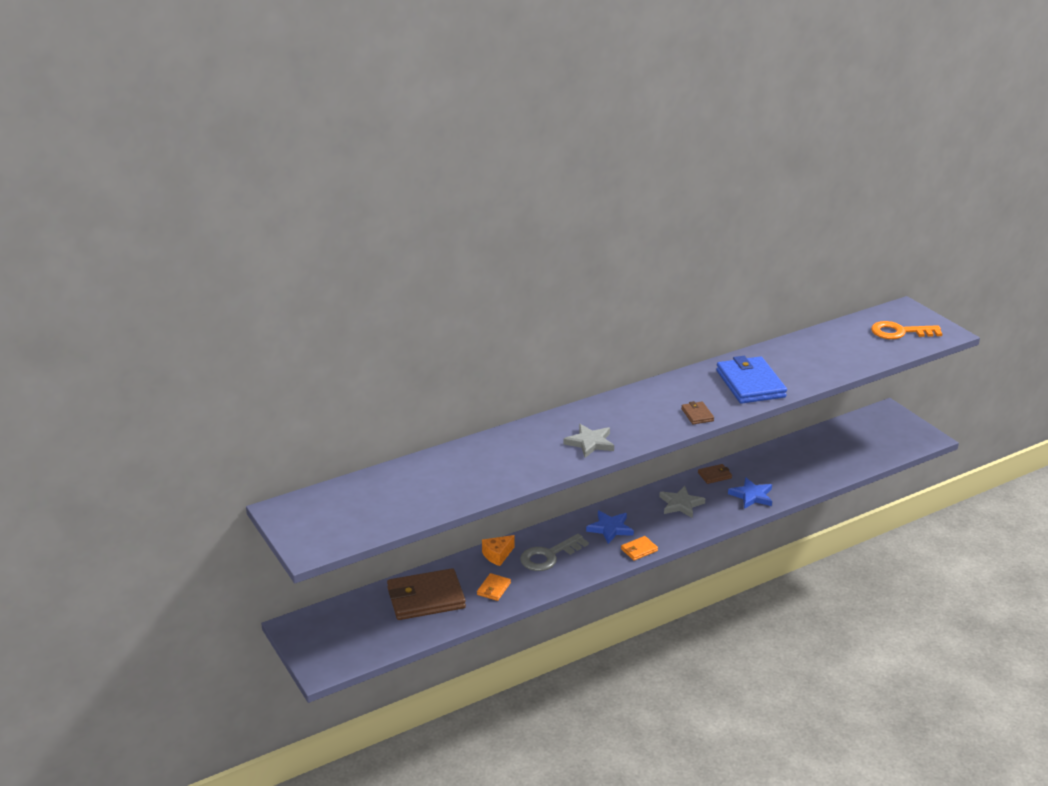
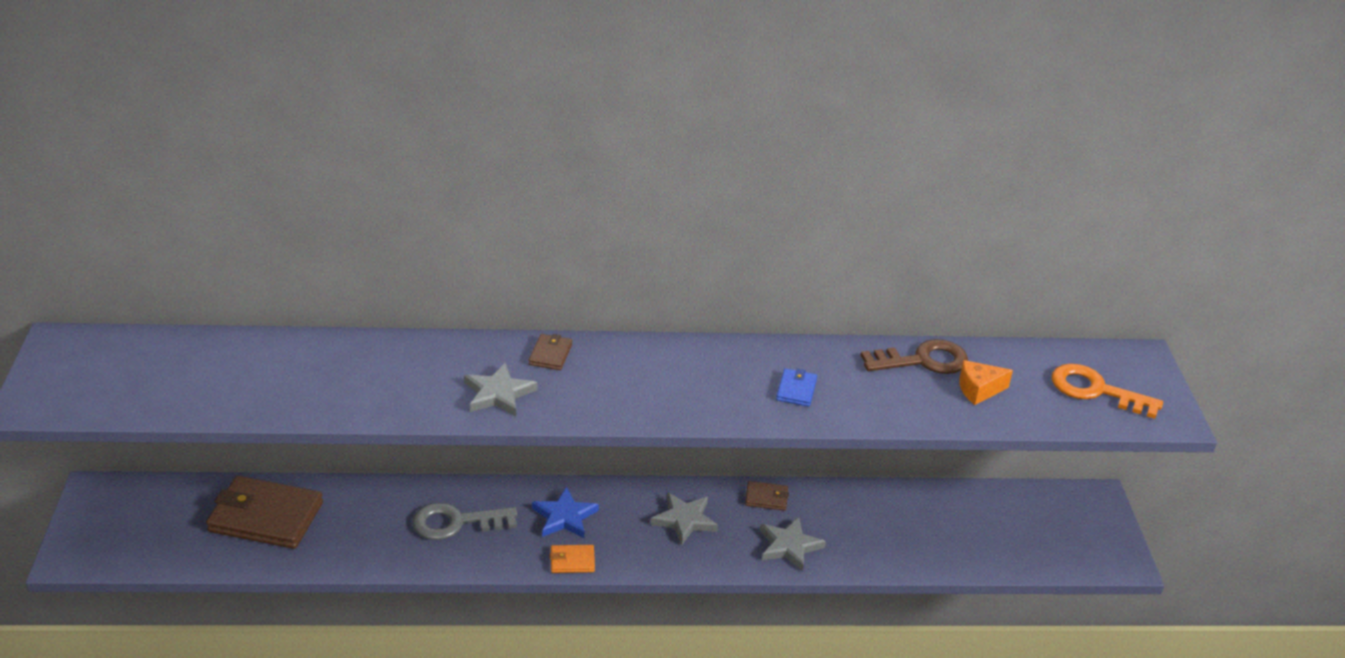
camera: 25 degrees right, 5 degrees up
orange wallet [477,573,511,601] -> none
orange cheese [482,535,515,566] -> orange cheese moved to [959,360,1013,405]
brown wallet [681,401,714,424] -> brown wallet moved to [529,334,572,370]
blue wallet [716,356,787,404] -> blue wallet [776,368,817,407], size x0.45
blue star [728,477,772,509] -> grey star [760,517,826,572]
none -> brown key [861,339,968,374]

